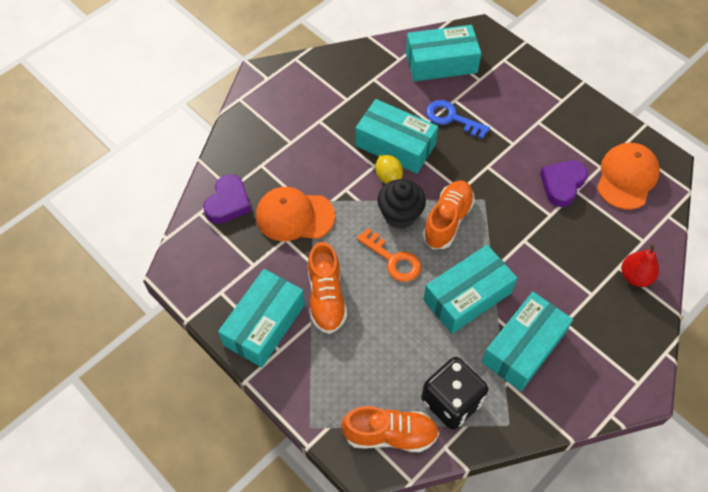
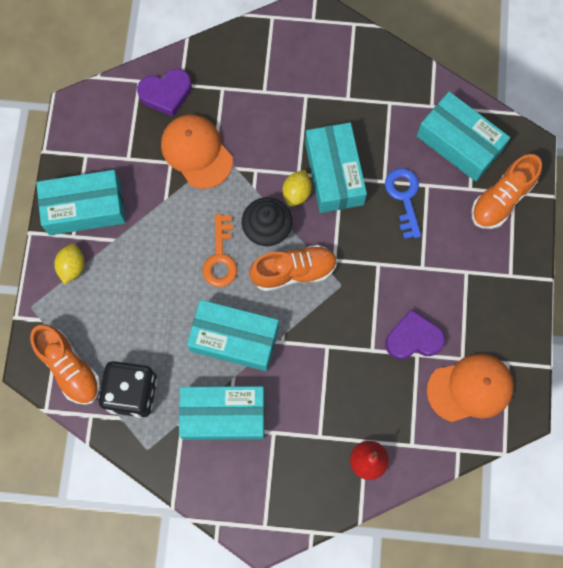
camera: 50 degrees right, 15 degrees up
orange shoe [308,242,347,334] -> orange shoe moved to [471,154,542,229]
none -> yellow lemon [54,244,85,284]

